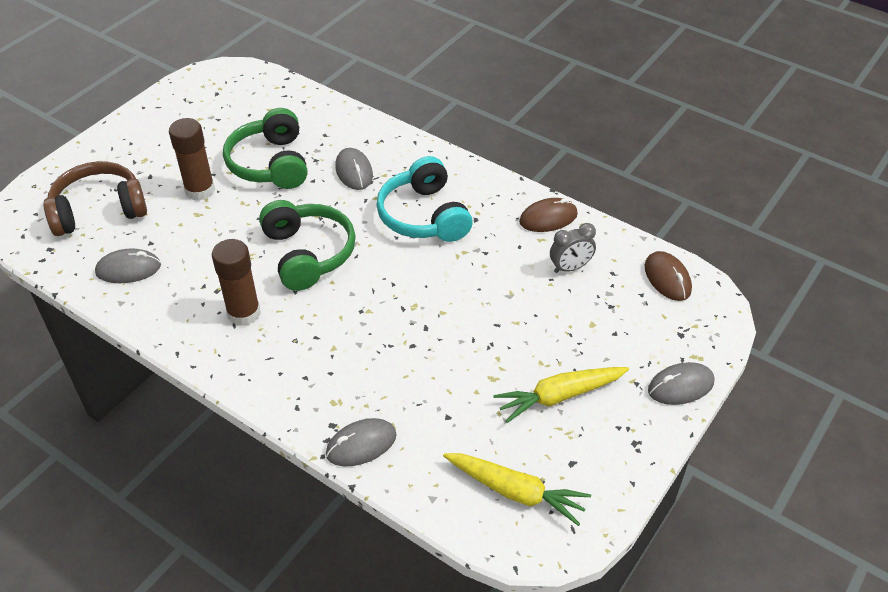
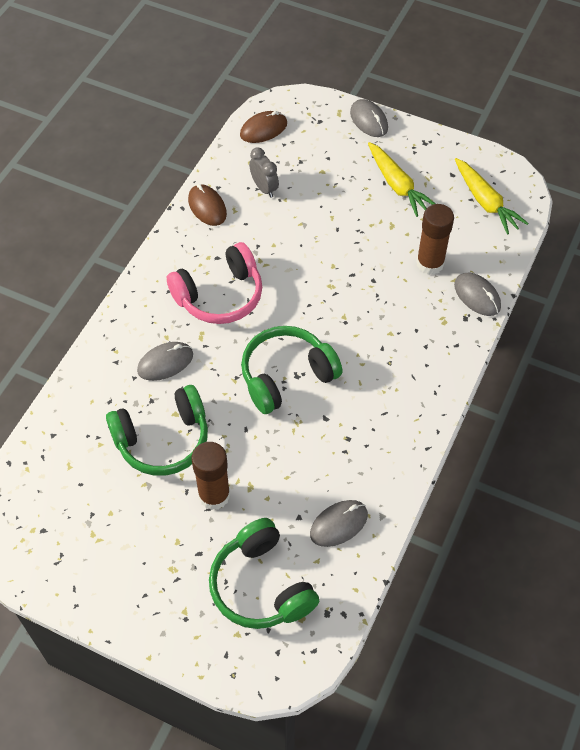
camera: 100 degrees left, 10 degrees up
brown headphones [43,161,147,236] -> green headphones [209,518,319,629]
grey mouse [95,248,161,283] -> grey mouse turned 75 degrees clockwise [310,500,368,547]
brown glue stick [212,239,261,326] -> brown glue stick moved to [416,204,454,275]
turquoise headphones [376,156,473,242] -> pink headphones [167,242,262,324]
yellow carrot [443,453,591,526] -> yellow carrot turned 135 degrees clockwise [455,158,529,235]

